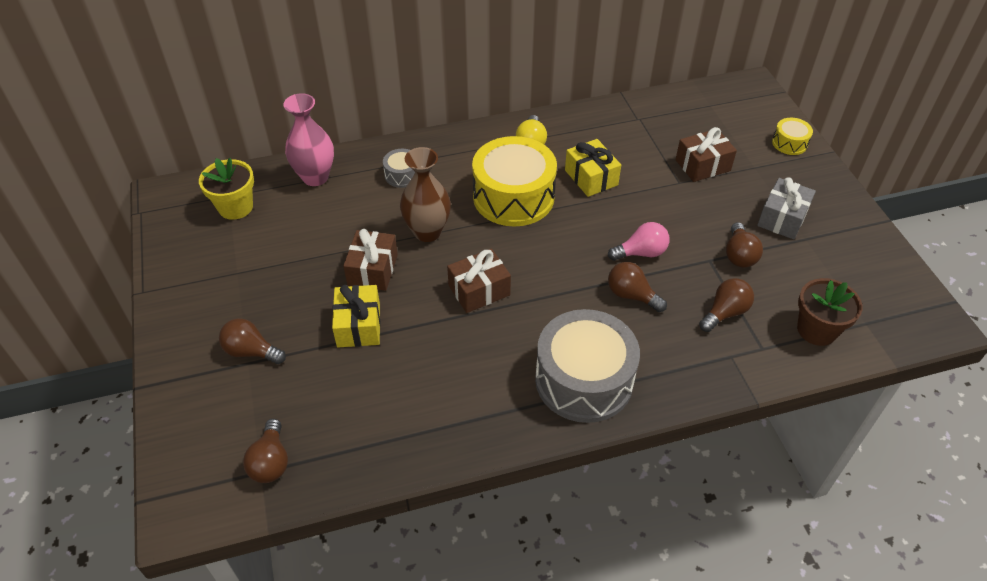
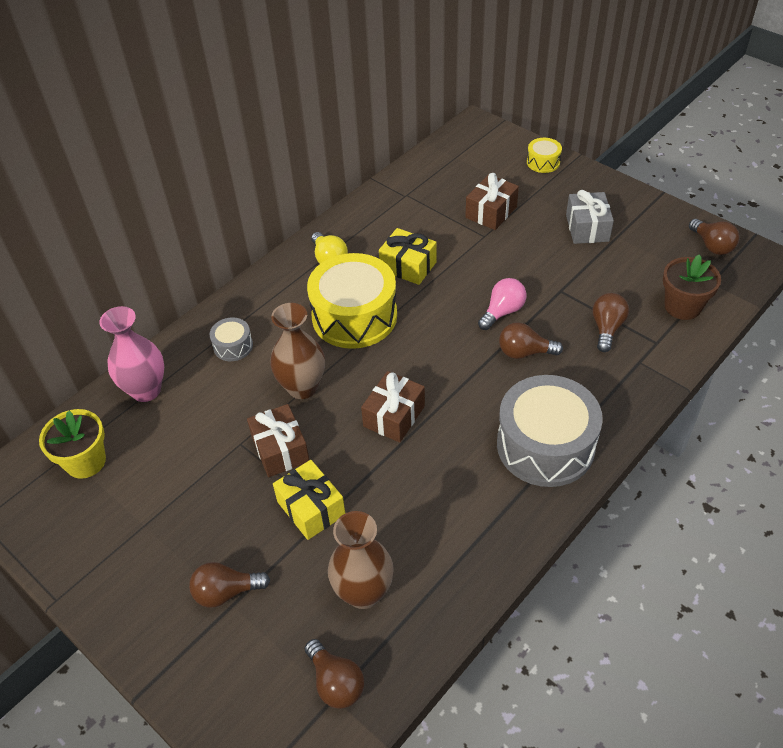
camera: 30 degrees left, 0 degrees up
brown light bulb [726,222,763,268] -> brown light bulb moved to [689,219,740,255]
none -> brown vase [328,511,394,609]

